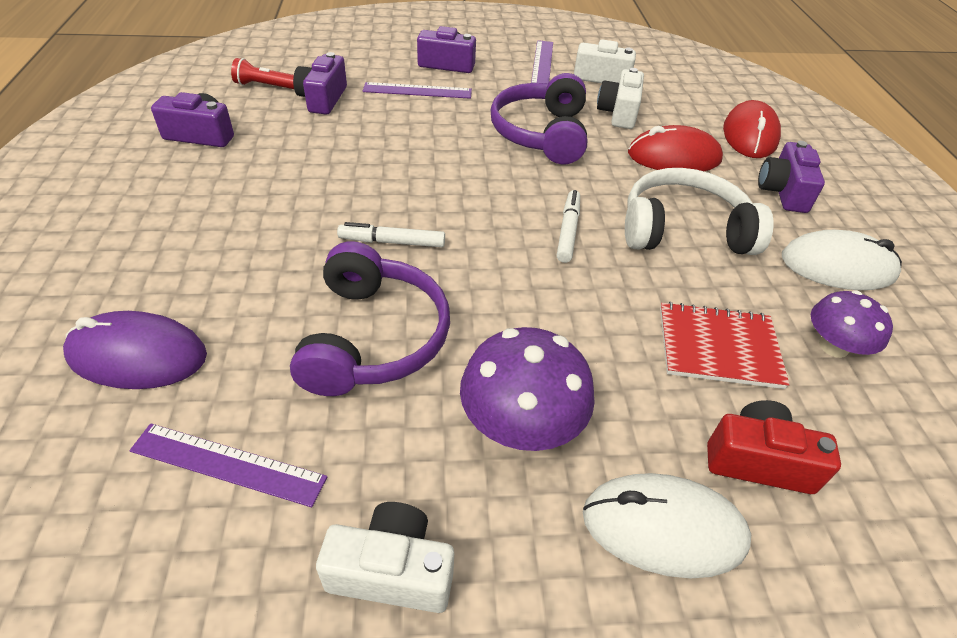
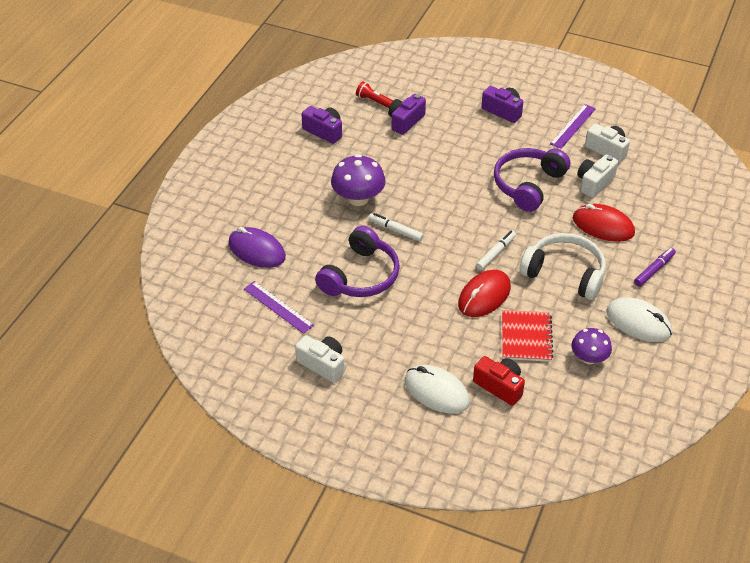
camera: 30 degrees right, 0 degrees up
purple ruler [363,82,472,99] -> none
purple mushroom [460,327,595,451] -> purple mushroom moved to [331,154,386,206]
red notebook [660,302,790,389] -> red notebook turned 60 degrees clockwise [502,310,554,362]
red mouse [723,100,781,158] -> red mouse moved to [458,270,511,317]
purple camera [758,141,825,213] -> purple marker [634,248,676,286]

